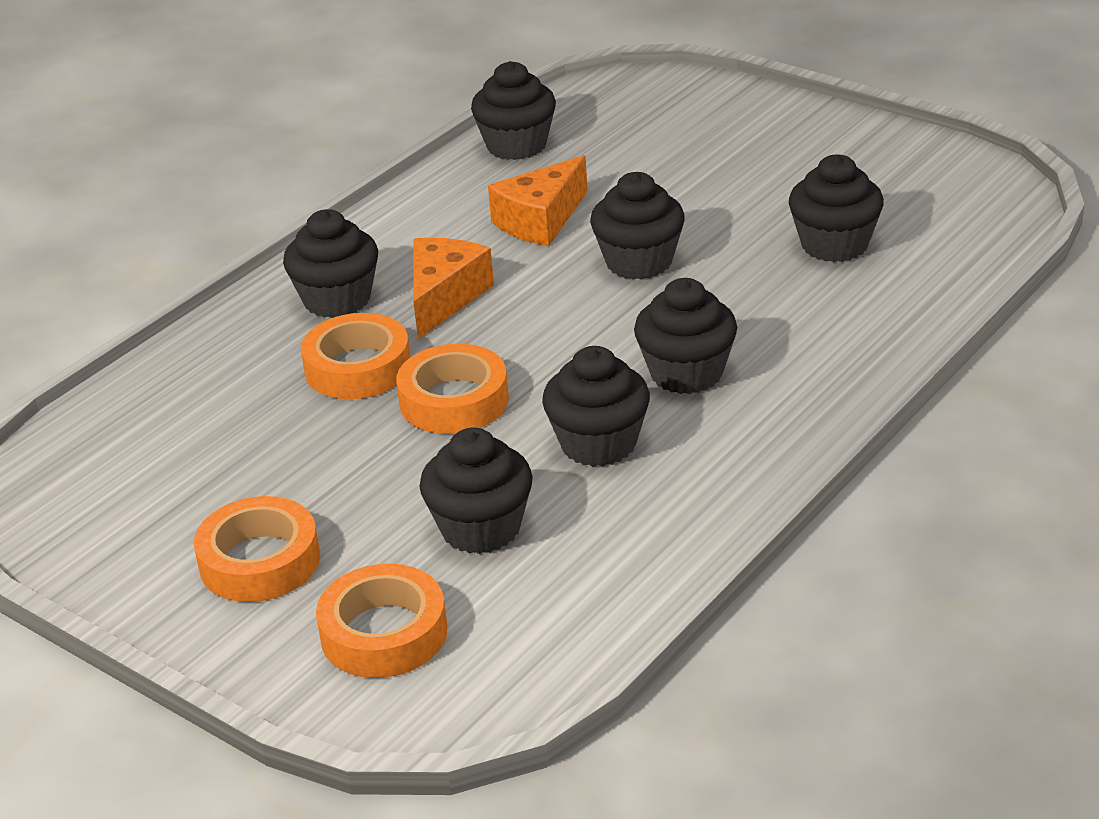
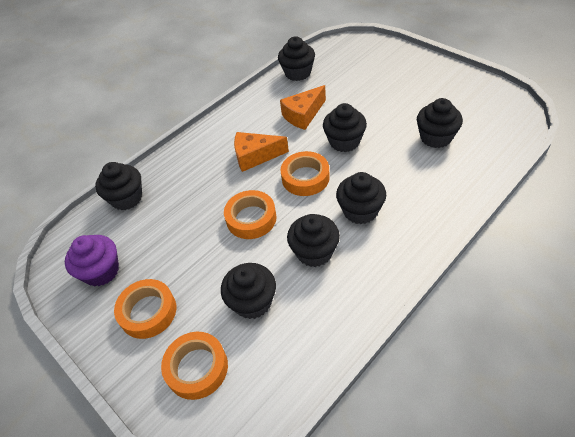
camera: 10 degrees right, 15 degrees up
black cupcake [283,209,378,318] -> black cupcake moved to [95,162,142,210]
orange tape [301,313,410,399] -> orange tape moved to [281,151,330,196]
orange cheese [413,238,494,339] -> orange cheese turned 120 degrees counterclockwise [234,132,289,172]
none -> purple cupcake [65,235,119,286]

